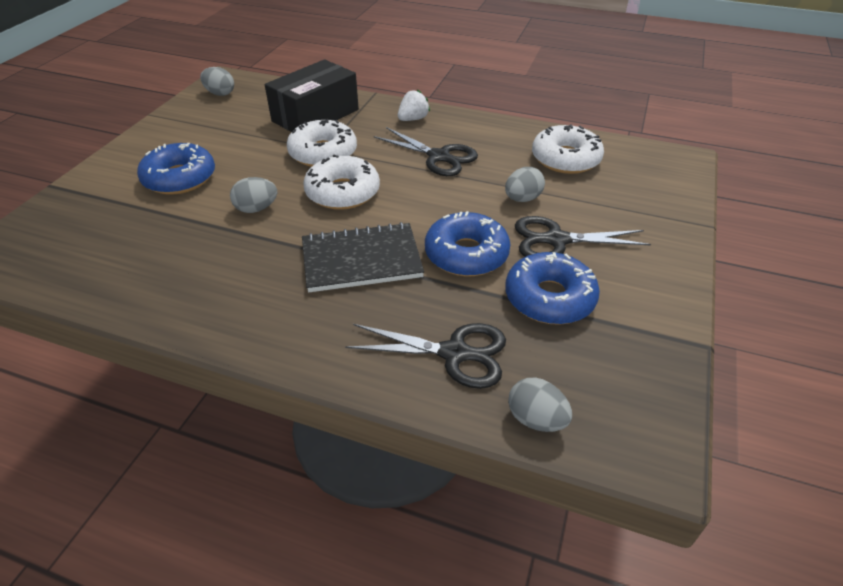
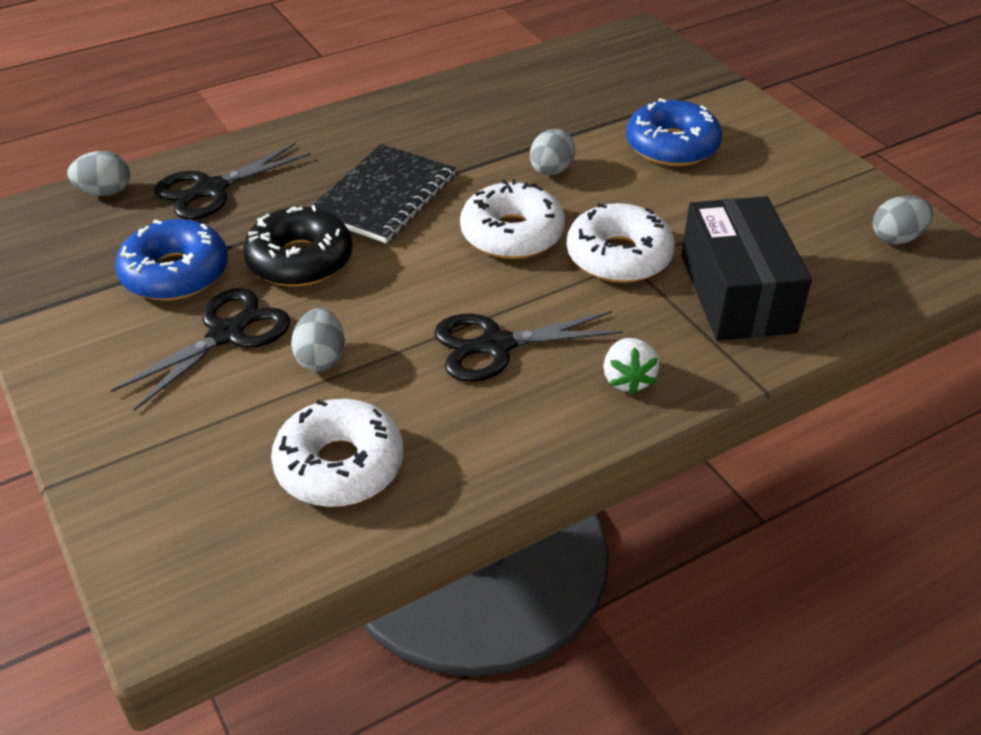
camera: 130 degrees right, 0 degrees up
blue donut [425,211,511,276] -> black donut [243,205,352,286]

